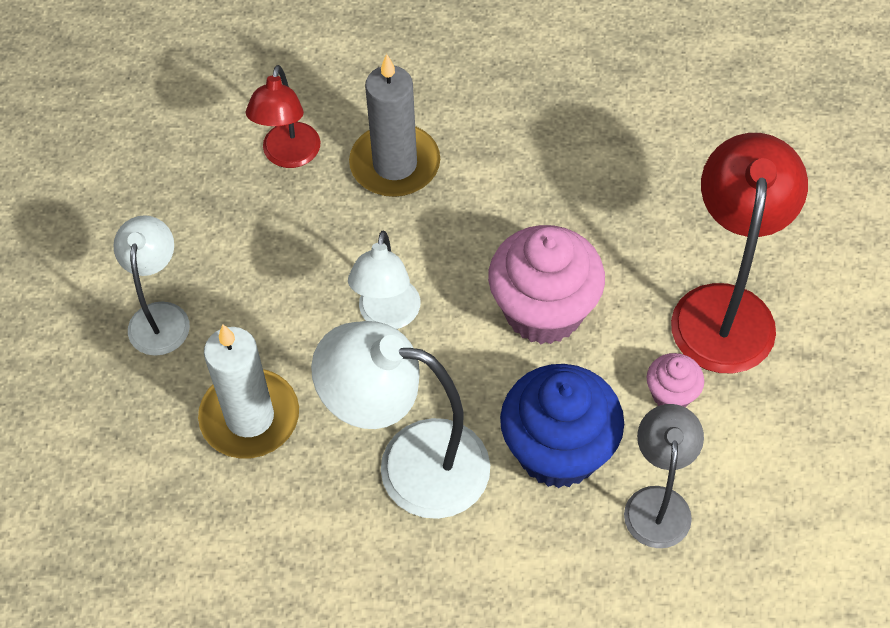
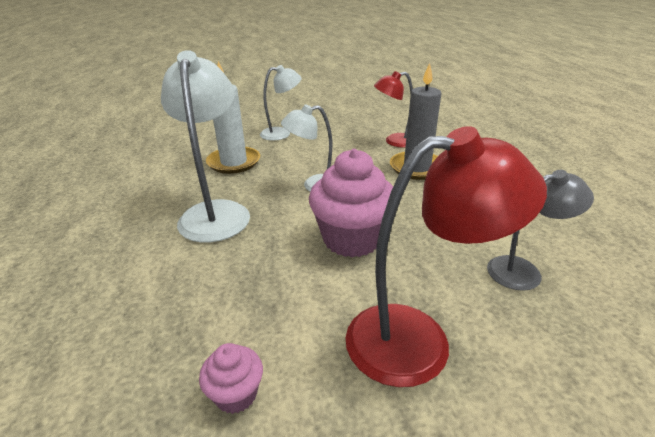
camera: 70 degrees right, 25 degrees down
blue cupcake [500,364,624,488] -> none
grey lamp [624,404,704,548] -> grey lamp moved to [487,170,594,291]
pink cupcake [646,353,704,407] -> pink cupcake moved to [199,343,263,414]

